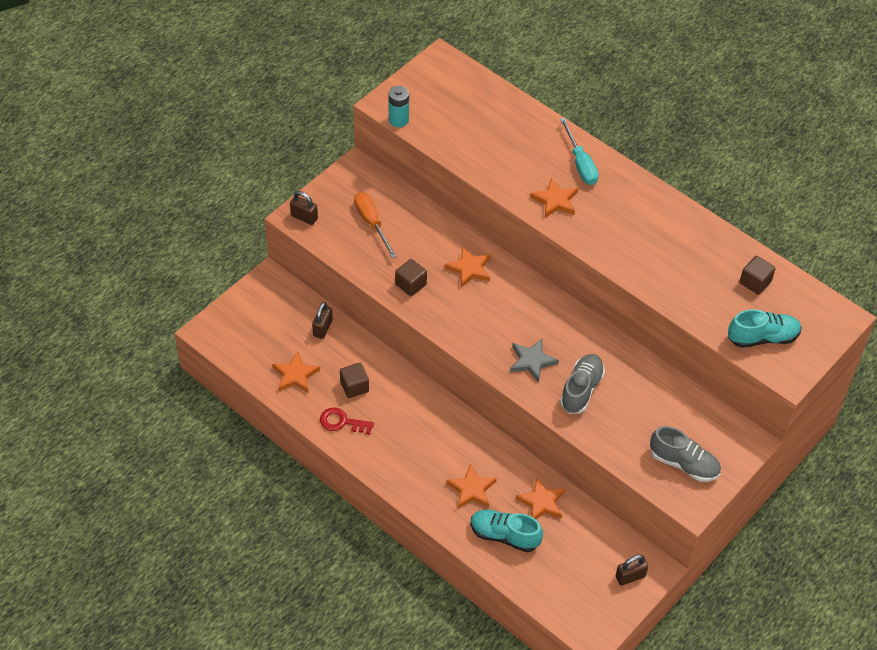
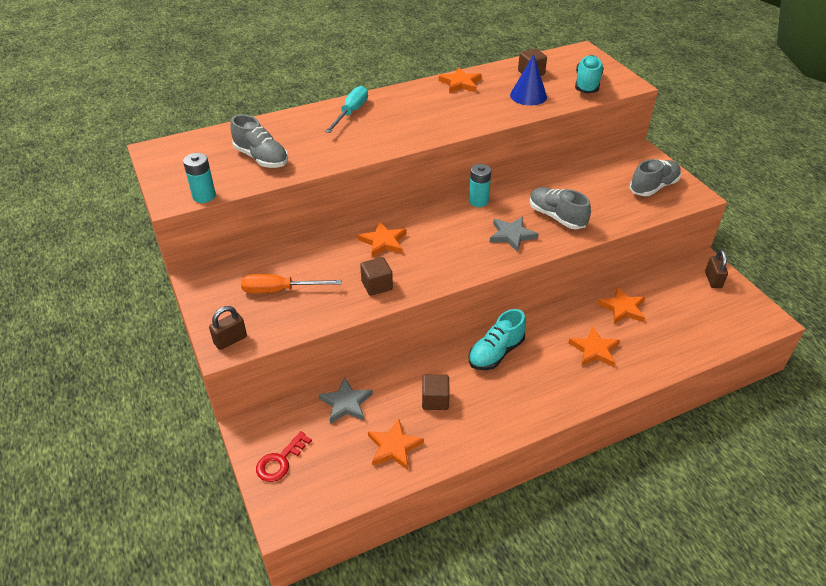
camera: 65 degrees left, 10 degrees down
brown padlock [312,302,333,339] -> grey star [318,377,373,424]
red key [320,407,374,435] -> red key moved to [256,431,312,482]
turquoise shoe [471,510,543,552] -> turquoise shoe moved to [469,309,526,370]
orange star [530,178,578,218] -> orange star moved to [439,68,482,93]
turquoise screwdriver [560,117,599,185] -> turquoise screwdriver turned 75 degrees counterclockwise [325,86,368,133]
none -> grey shoe [230,114,288,168]
none -> turquoise battery [469,164,491,207]
none -> blue cone [510,54,547,105]

